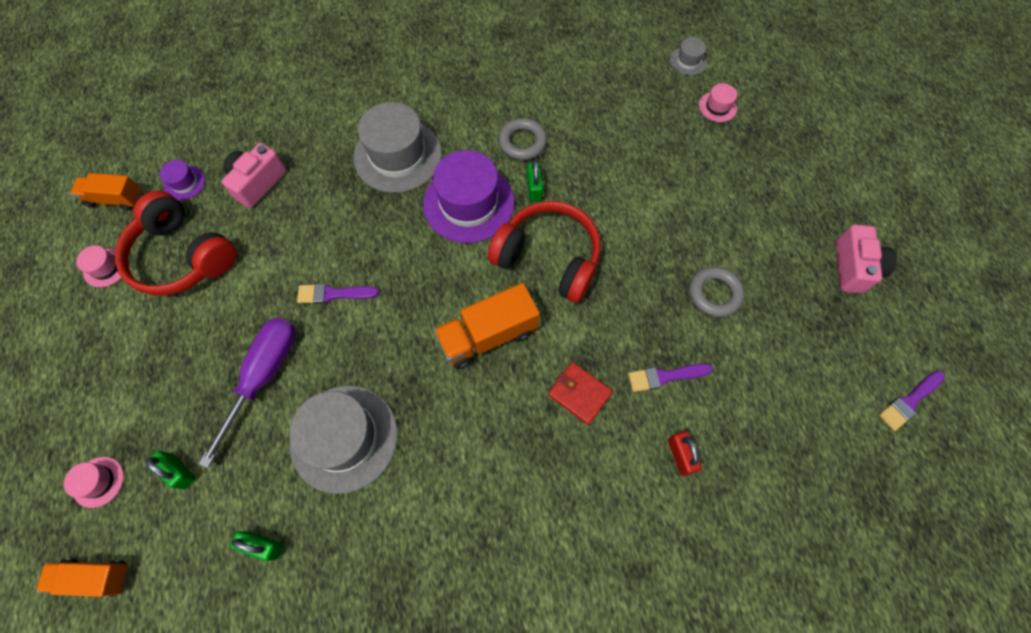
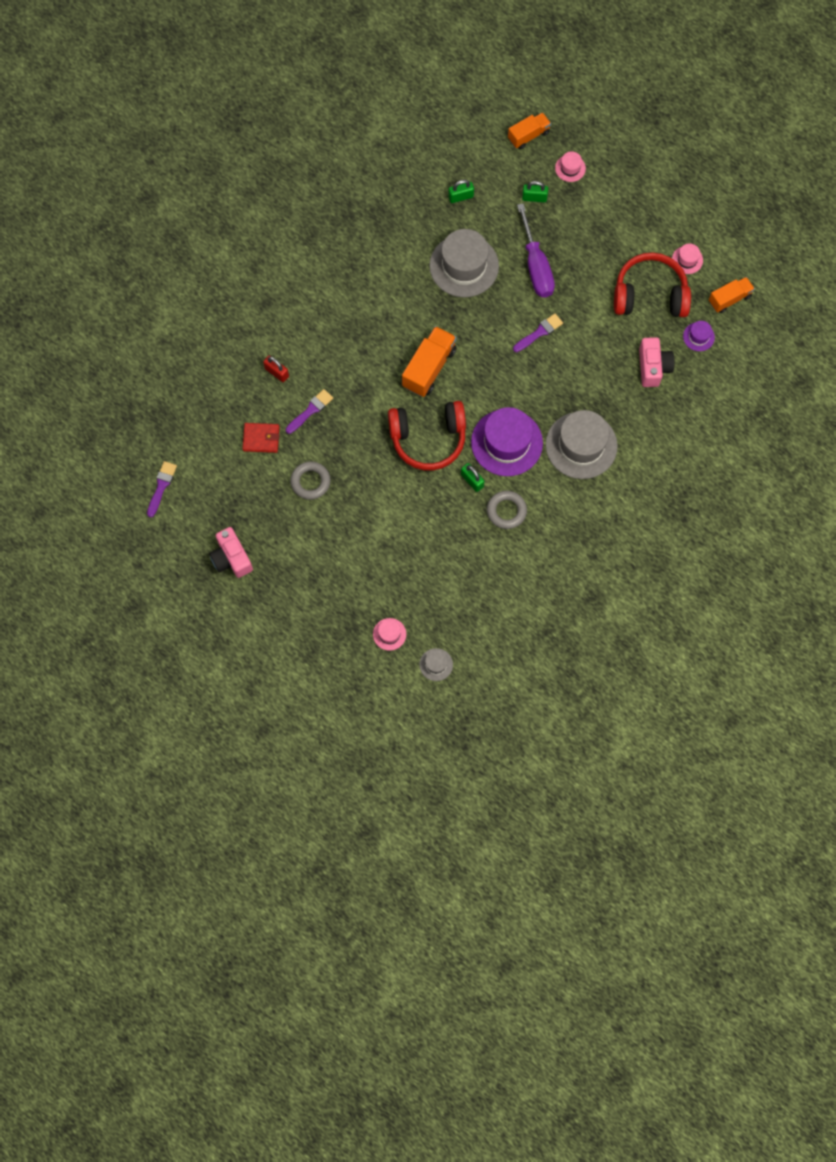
camera: 145 degrees right, 5 degrees up
red wallet [548,362,613,425] -> red wallet moved to [242,423,279,453]

